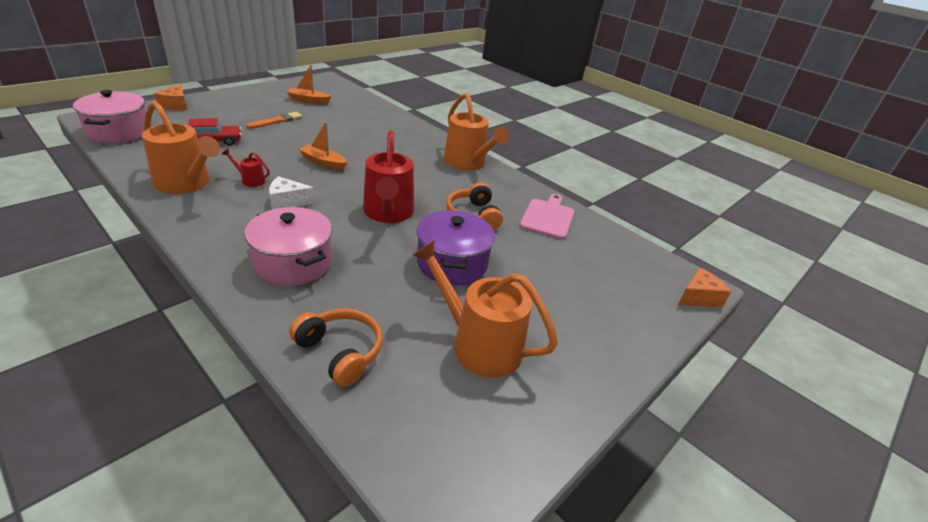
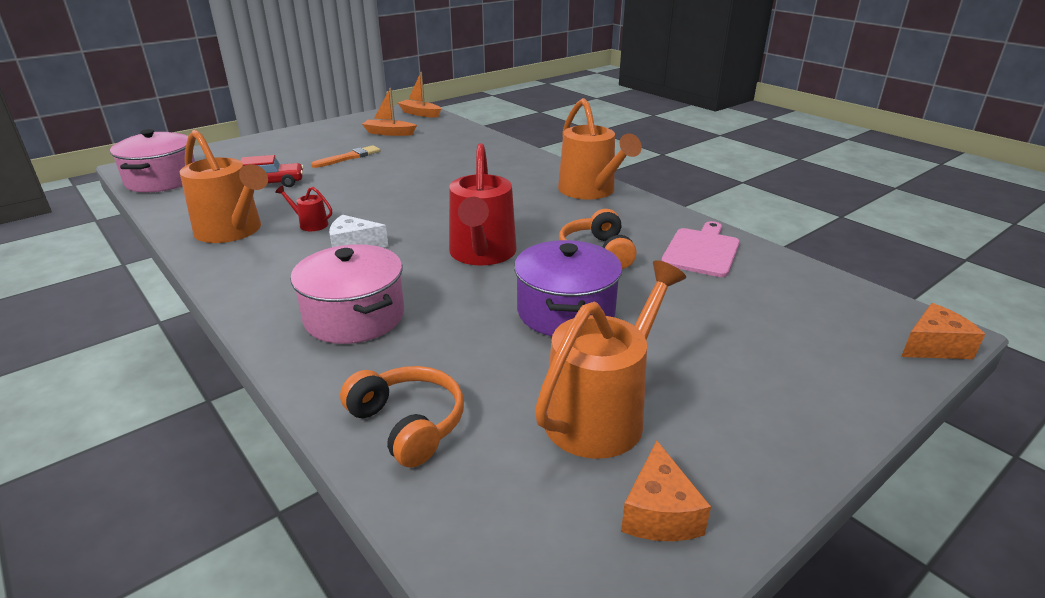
camera: 10 degrees right, 5 degrees down
orange cheese [154,84,187,110] -> orange cheese moved to [621,441,711,541]
orange boat [299,122,347,170] -> orange boat moved to [398,72,441,118]
orange watering can [413,240,558,378] -> orange watering can turned 90 degrees clockwise [535,260,686,459]

